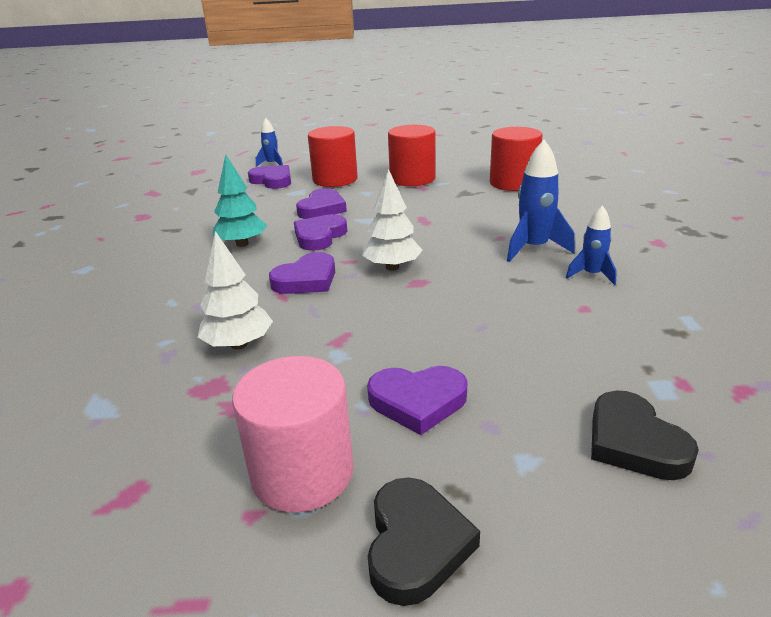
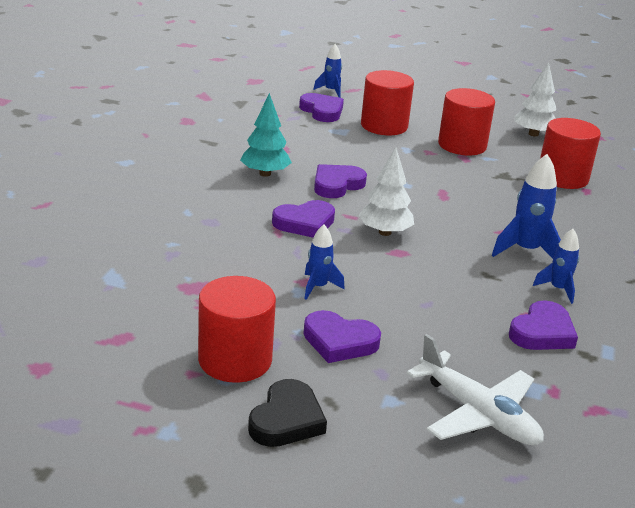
camera: 15 degrees right, 0 degrees up
white tree [198,231,273,349] -> white tree moved to [515,62,556,136]
pink cylinder [232,356,354,513] -> red cylinder [198,276,276,383]
purple heart [296,188,347,219] -> purple heart moved to [509,300,578,350]
black heart [591,390,699,480] -> white plane [406,334,544,445]
none -> blue rocket [304,225,345,300]

